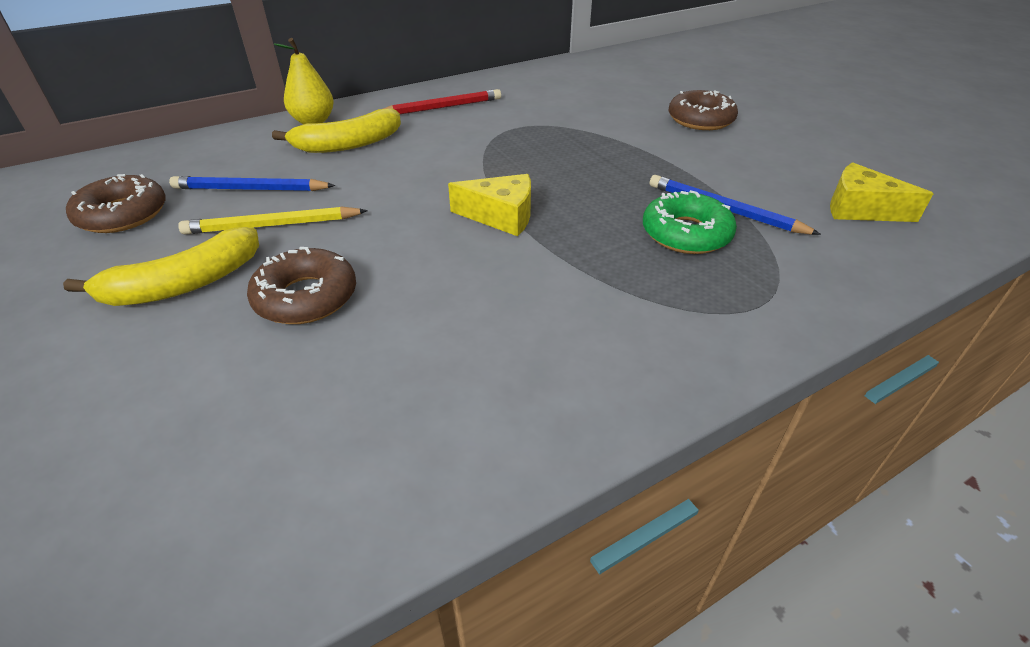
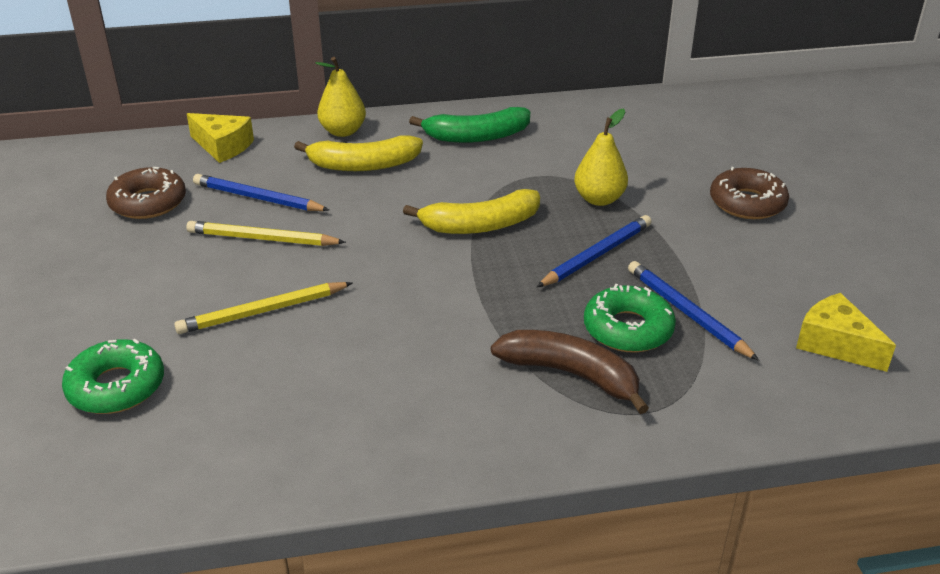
camera: 20 degrees right, 5 degrees down
yellow banana [63,227,259,306] -> yellow banana moved to [403,189,540,234]
brown donut [247,247,356,324] -> yellow pencil [174,282,352,334]
red pencil [383,89,501,114] -> green banana [409,107,530,143]
yellow cheese [448,174,531,236] -> yellow cheese moved to [187,113,254,163]
none -> green donut [62,339,164,414]
none -> brown banana [491,330,649,414]
none -> blue pencil [537,215,651,287]
none -> yellow pear [574,108,628,206]

